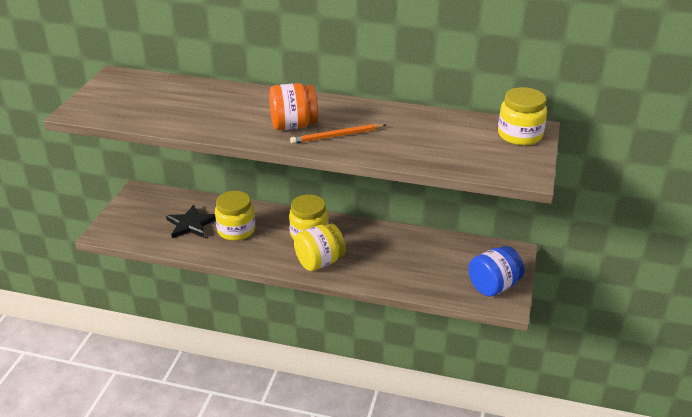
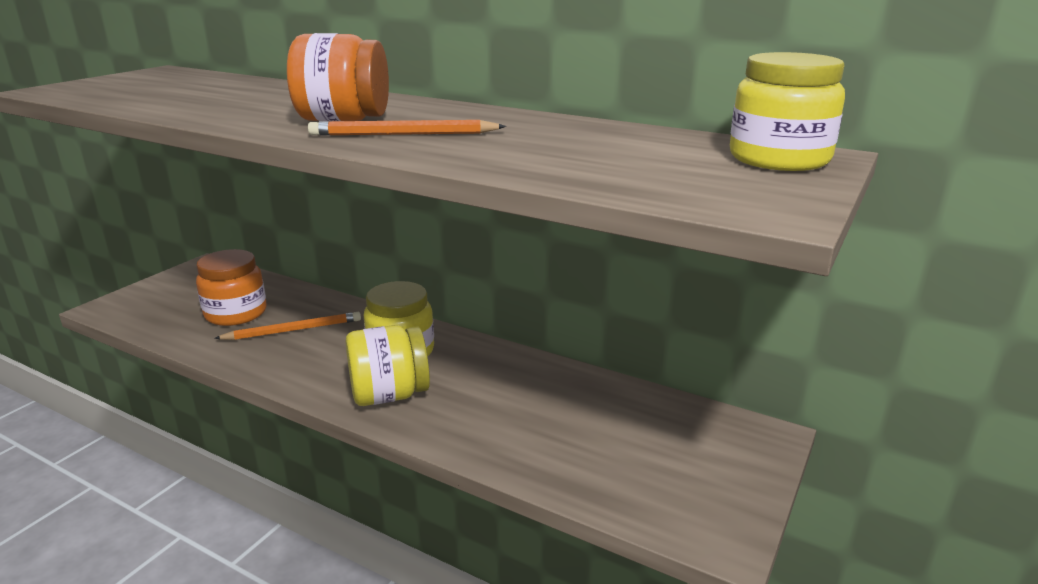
camera: 15 degrees right, 10 degrees down
black star [166,205,215,238] -> orange jar [196,249,267,326]
yellow jar [215,191,255,241] -> orange pencil [214,312,361,340]
blue jar [469,246,524,297] -> none

